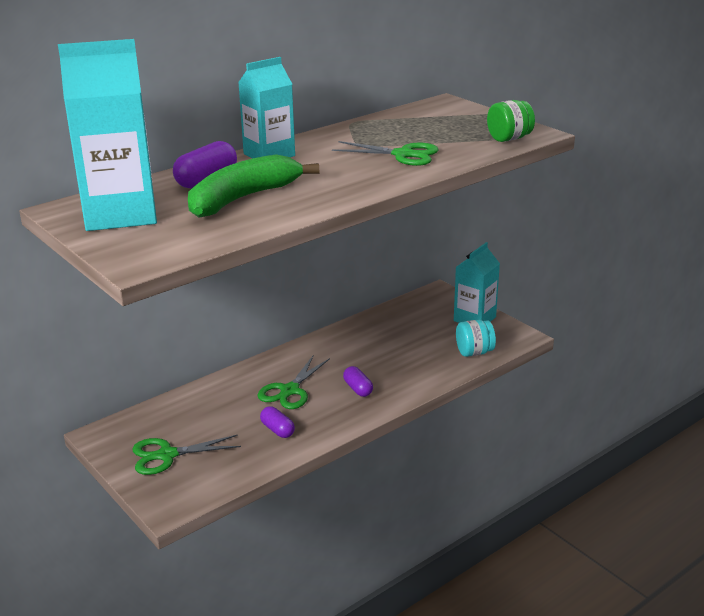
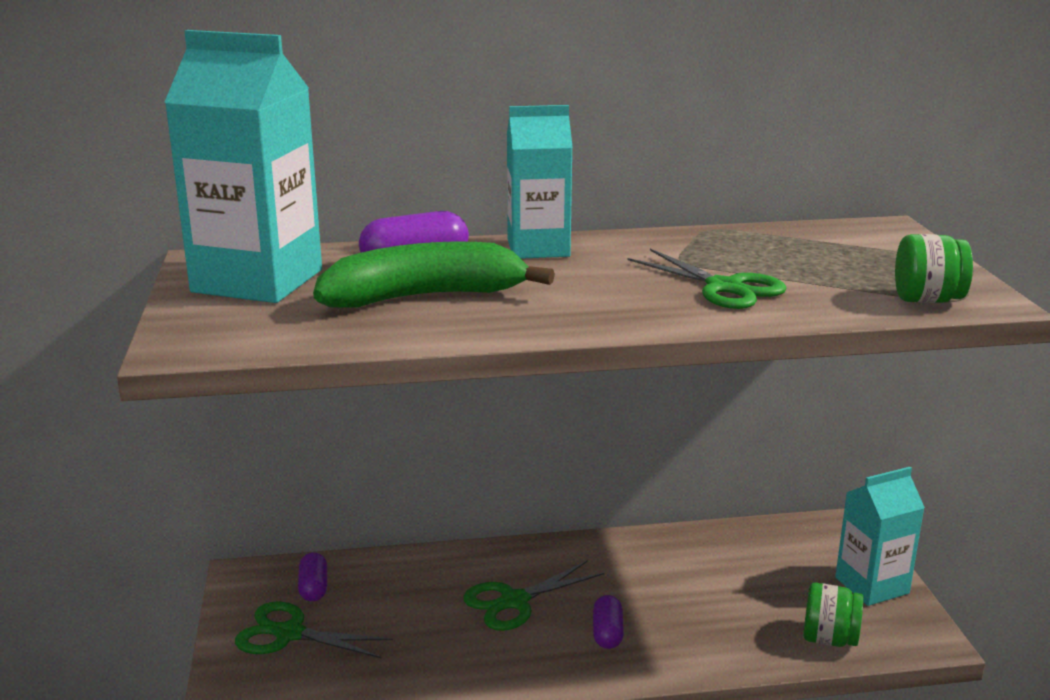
camera: 30 degrees right, 5 degrees down
purple capsule [260,406,295,438] -> purple capsule moved to [298,552,327,602]
turquoise jar [456,320,496,357] -> green jar [803,583,863,647]

